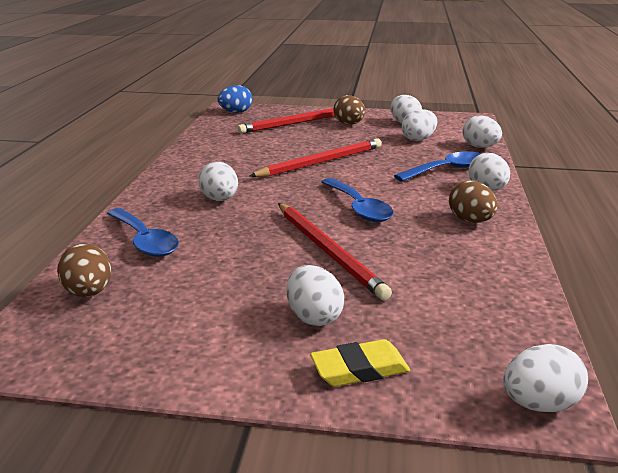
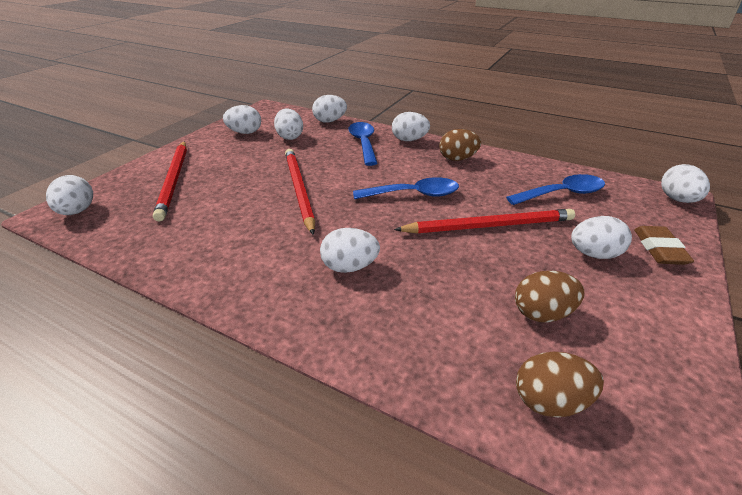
camera: 70 degrees left, 10 degrees up
blue spoon [107,208,179,257] -> blue spoon moved to [506,174,605,205]
blue egg [217,85,253,113] -> white egg [46,175,93,215]
yellow eraser [310,339,410,387] -> brown eraser [634,226,694,265]
brown egg [333,95,365,125] -> brown egg moved to [515,271,584,322]

